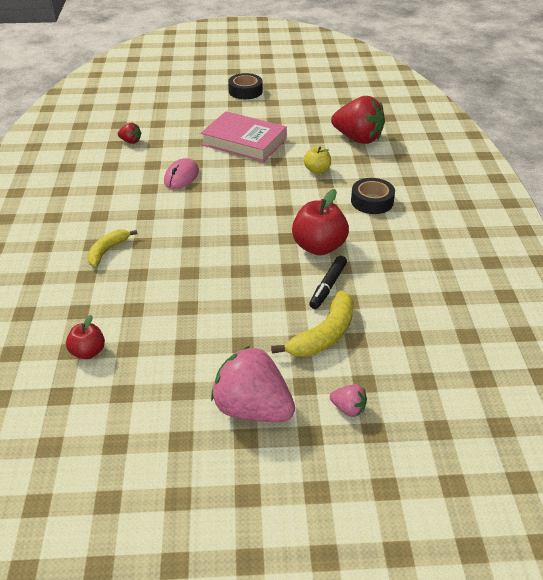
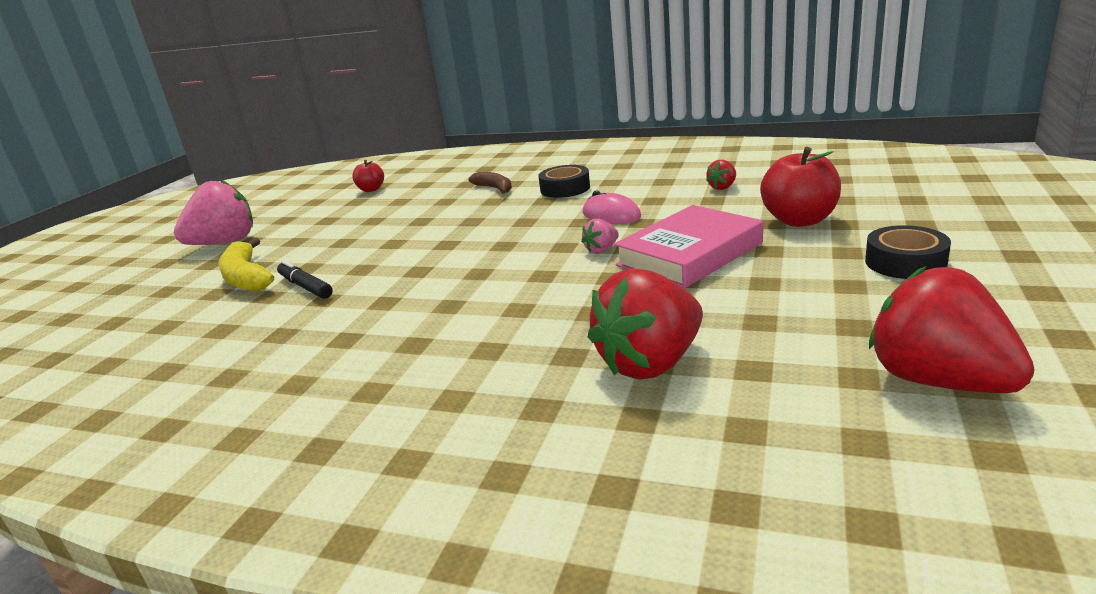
camera: 115 degrees right, 15 degrees down
yellow banana [87,230,137,267] -> brown banana [468,172,512,194]
red apple [292,189,349,255] -> red apple moved to [760,147,841,227]
yellow apple [303,147,331,174] -> none
pink strawberry [330,384,367,417] -> pink strawberry moved to [581,219,619,254]
black tape [351,178,395,214] -> black tape moved to [538,165,590,198]
none -> red strawberry [869,266,1035,393]

